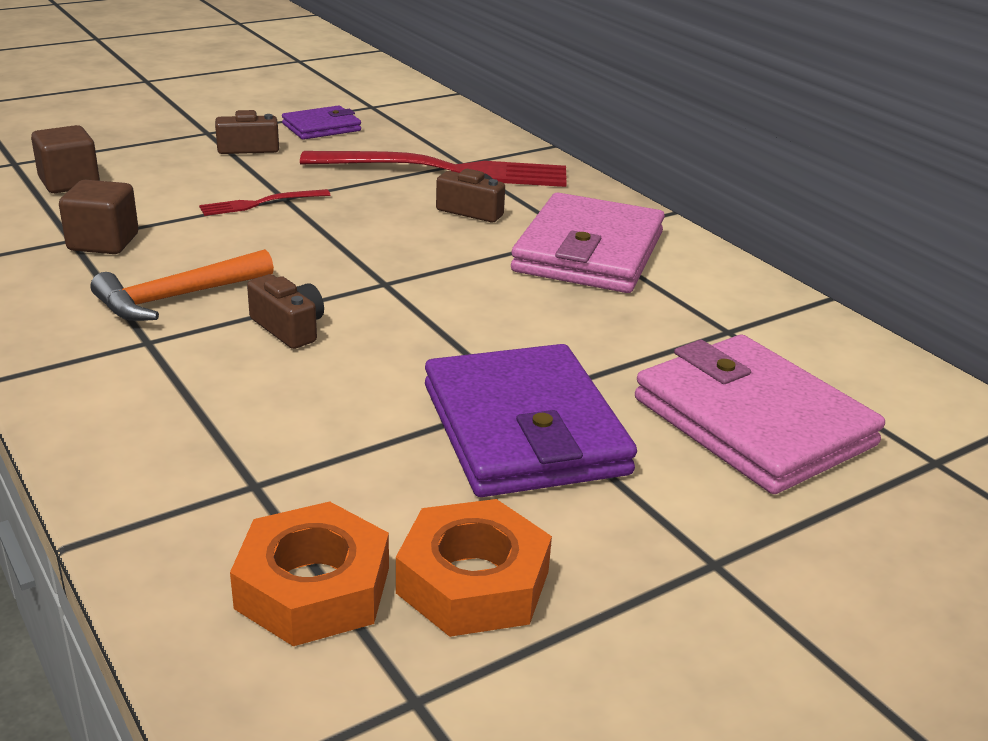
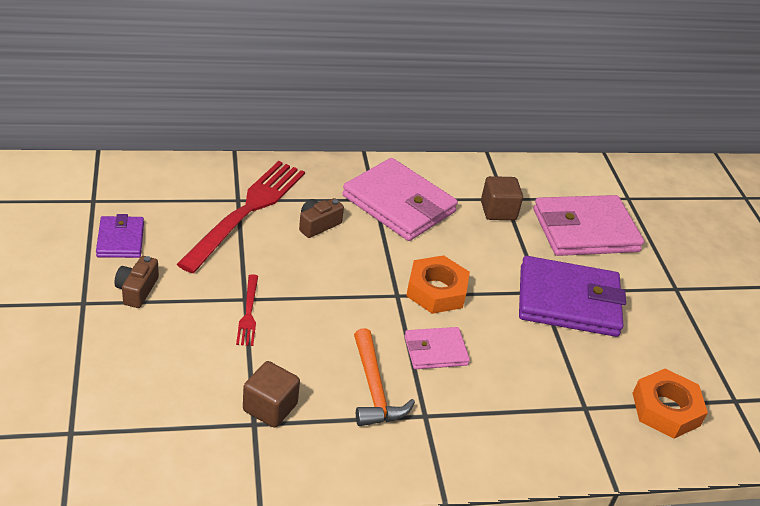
camera: 70 degrees left, 10 degrees up
brown cube [31,125,100,193] -> brown cube moved to [481,176,523,220]
brown camera [247,274,324,349] -> pink wallet [404,327,470,369]
orange nut [396,499,552,637] -> orange nut moved to [406,255,470,314]

